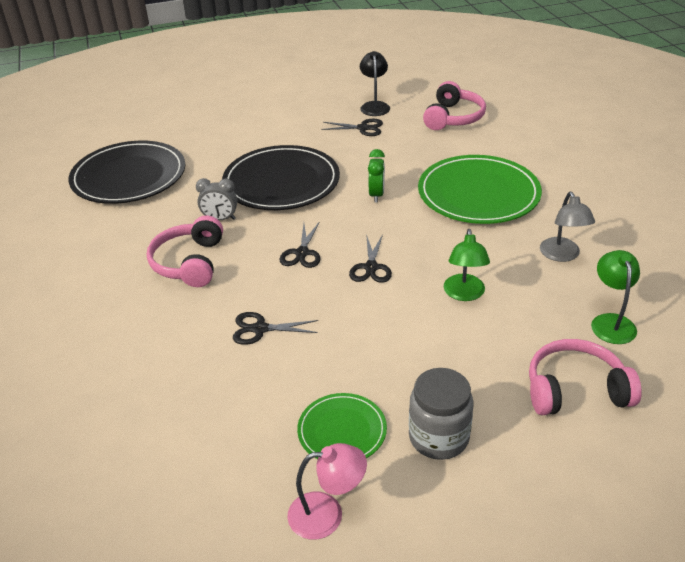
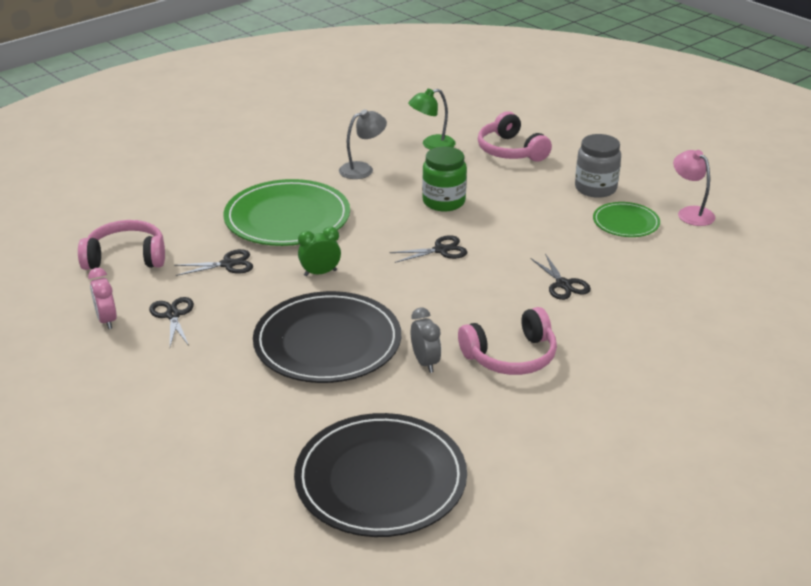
camera: 115 degrees left, 5 degrees down
black scissors [279,221,321,268] -> black scissors moved to [174,249,253,276]
black lamp [360,51,390,116] -> pink clock [88,268,117,329]
green lamp [444,229,490,301] -> green jar [422,147,467,211]

